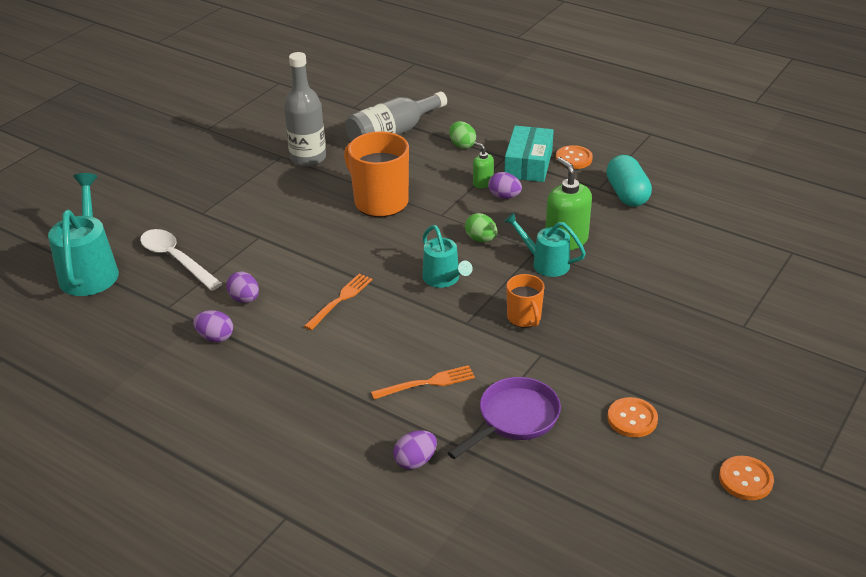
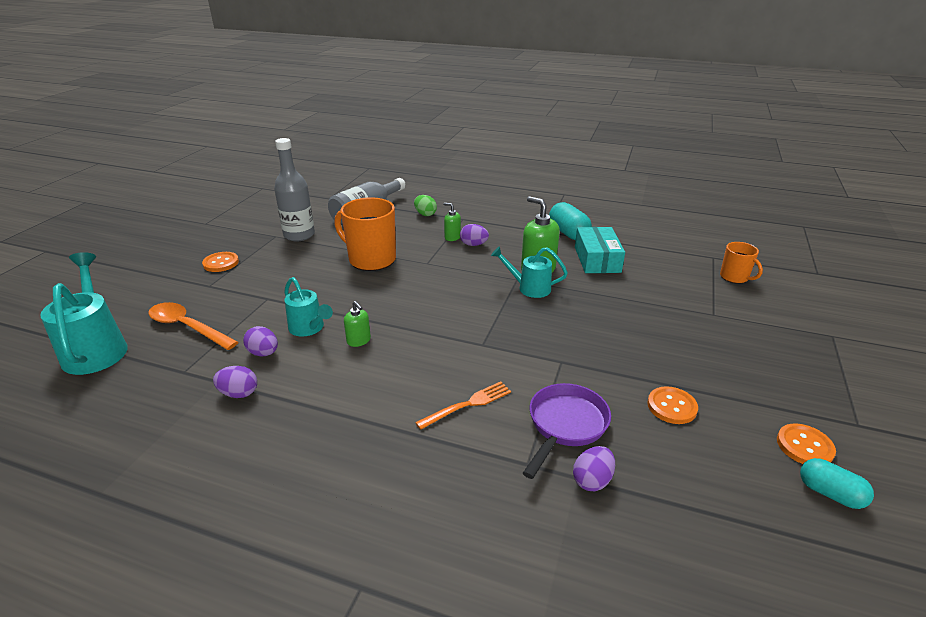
camera: 15 degrees left, 5 degrees down
white spoon [140,229,223,291] -> orange spoon [148,302,238,350]
orange fork [304,273,373,330] -> green soap dispenser [344,301,371,347]
purple egg [393,430,437,469] -> purple egg moved to [573,446,615,491]
turquoise watering can [422,225,473,288] -> turquoise watering can moved to [284,277,333,336]
green egg [465,213,497,242] -> none
turquoise box [504,126,554,182] -> turquoise box moved to [575,227,625,273]
orange mug [506,274,544,328] -> orange mug moved to [720,242,763,284]
orange button [555,145,593,169] -> orange button moved to [202,252,239,272]
none -> turquoise capsule [800,458,874,509]

